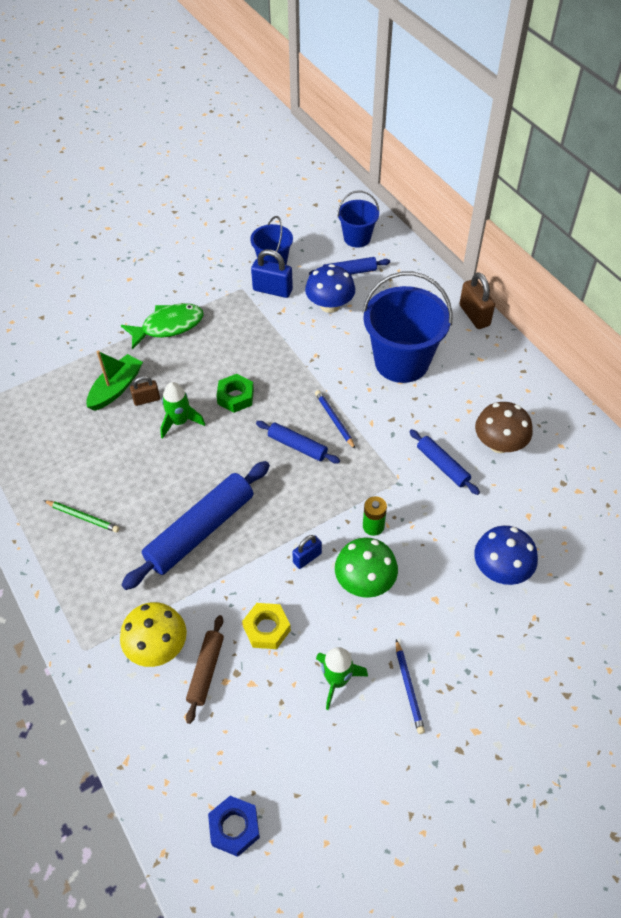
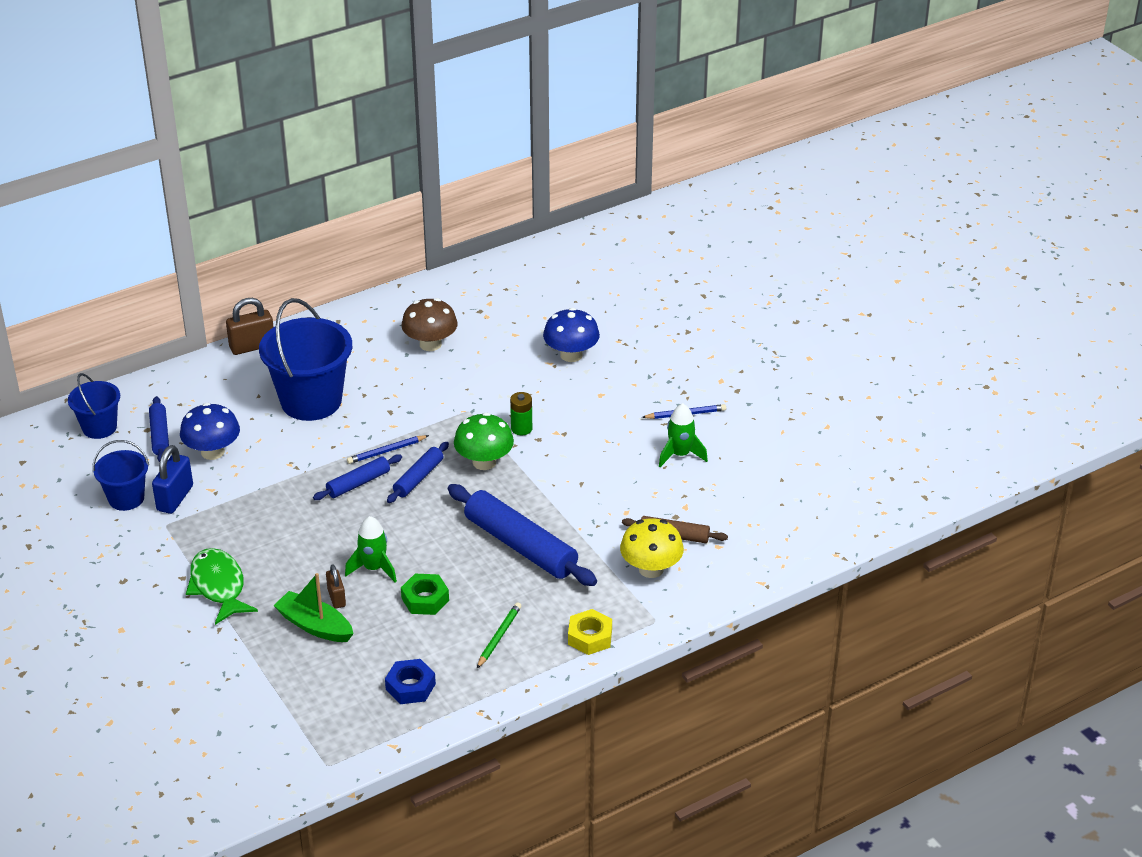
camera: 90 degrees left, 15 degrees down
blue nut [208,796,260,857] -> blue nut moved to [385,659,436,704]
green nut [216,374,254,413] -> green nut moved to [401,574,449,615]
yellow nut [242,603,291,649] -> yellow nut moved to [568,609,612,655]
blue padlock [292,535,322,569] -> none
green mushroom [335,538,398,598] -> green mushroom moved to [454,413,514,470]
blue rolling pin [409,429,480,495] -> blue rolling pin moved to [313,454,402,500]

